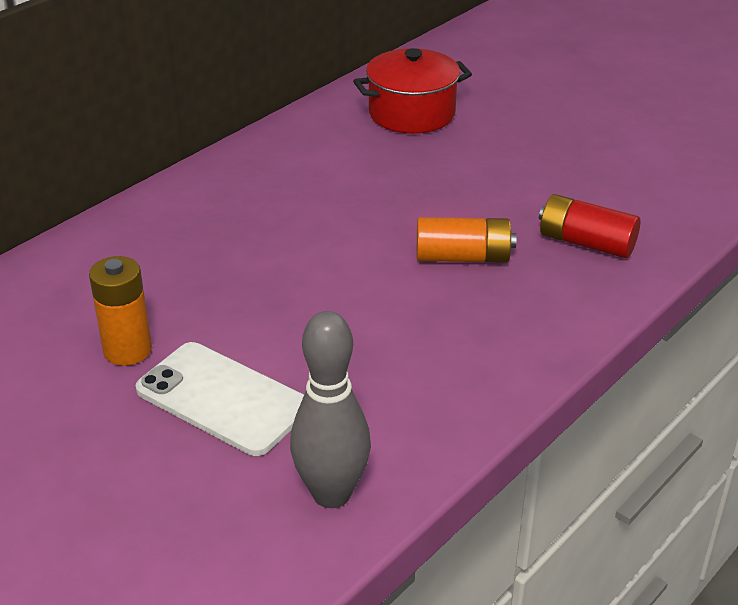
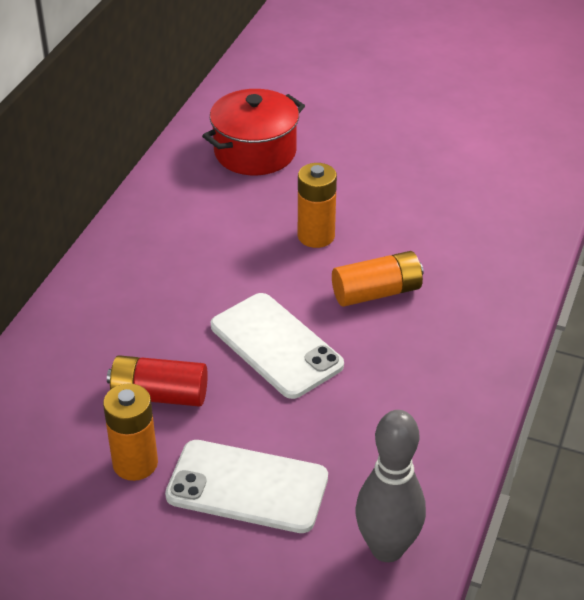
camera: 20 degrees left, 5 degrees up
red battery [539,194,640,258] -> red battery moved to [107,355,208,407]
none -> white phone [211,293,344,399]
none -> orange battery [298,163,337,248]

